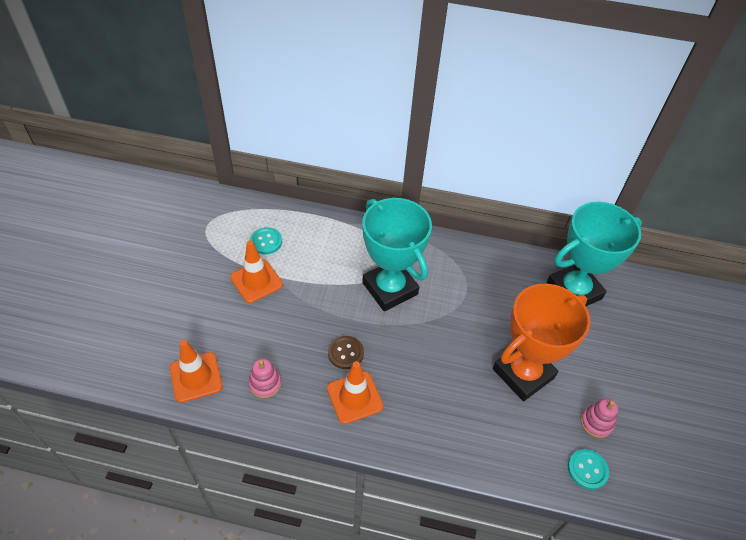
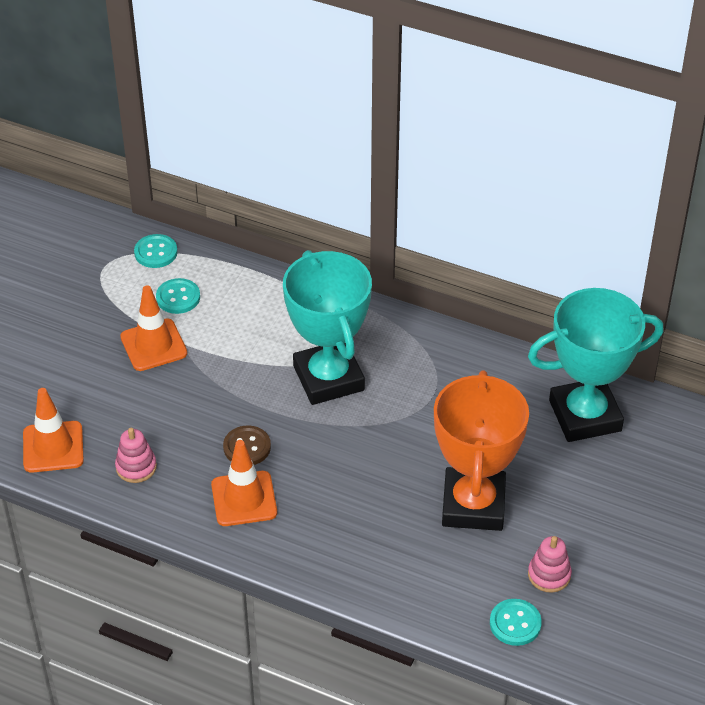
camera: 15 degrees right, 5 degrees down
orange trophy [493,284,590,401] -> orange trophy turned 60 degrees counterclockwise [434,371,529,531]
none -> turquoise button [134,234,178,268]

